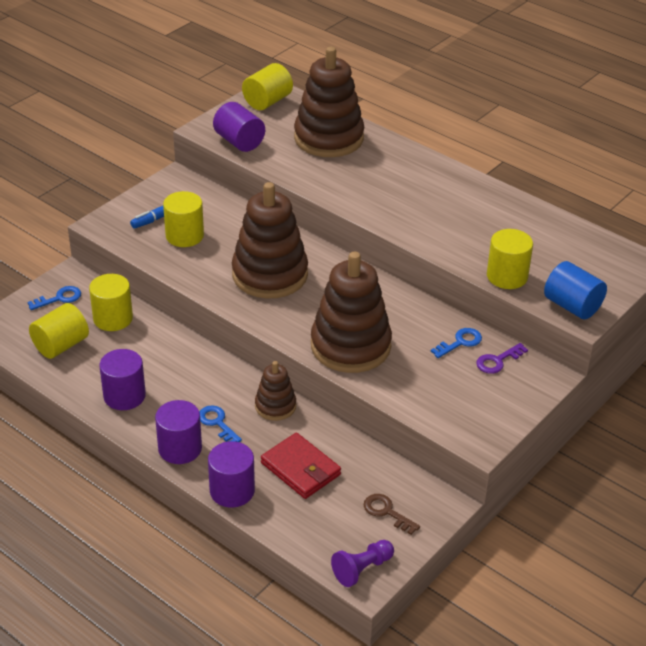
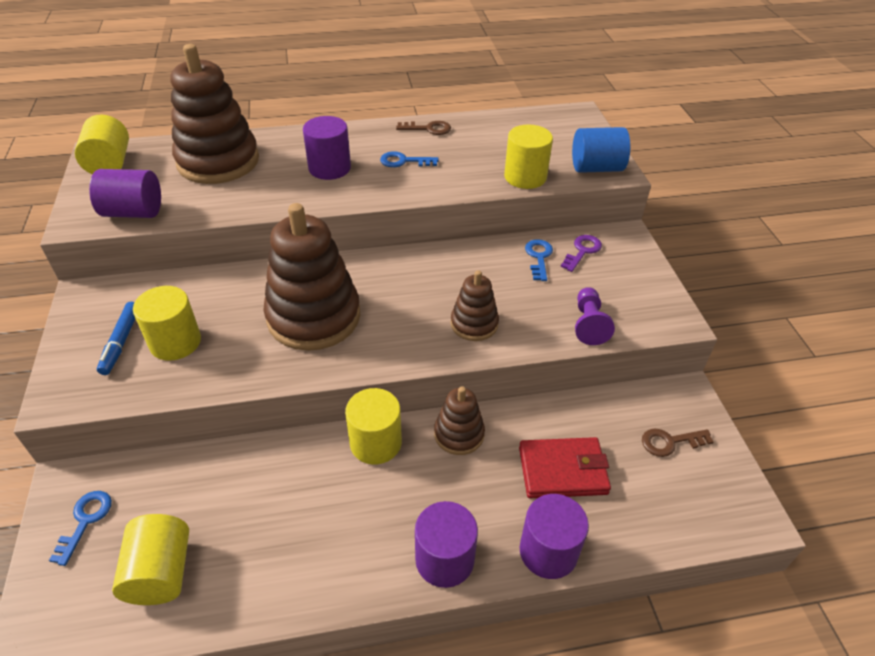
camera: 50 degrees left, 5 degrees up
yellow cylinder [89,274,133,331] -> yellow cylinder moved to [345,388,402,465]
purple cylinder [99,349,146,410] -> purple cylinder moved to [303,116,351,180]
blue key [200,405,242,442] -> blue key moved to [380,151,439,167]
brown stacking toy [311,252,392,373] -> brown stacking toy [451,270,499,341], size x0.51
purple pawn [331,540,394,587] -> purple pawn moved to [575,287,615,345]
purple key [476,343,528,374] -> purple key turned 150 degrees counterclockwise [561,235,602,272]
none -> brown key [396,121,451,135]

